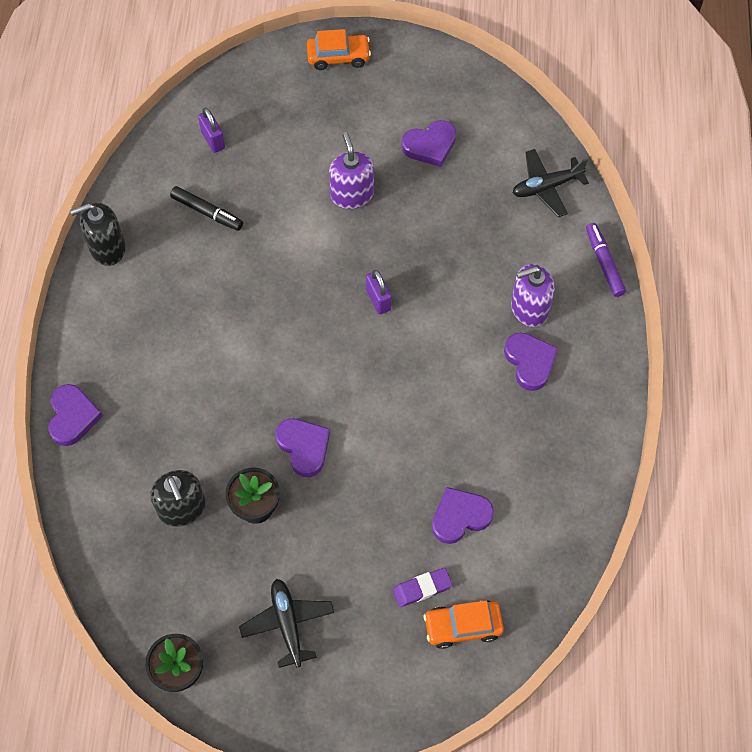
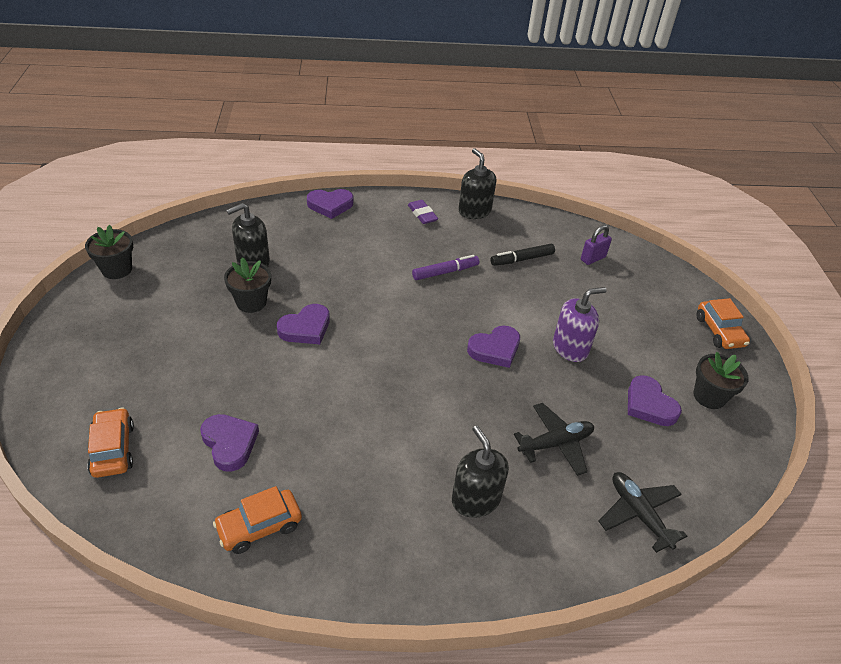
camera: 80 degrees right, 20 degrees down
black marker [170,186,243,231] -> black marker turned 45 degrees clockwise [491,244,555,266]
black plane [239,579,334,668] -> black plane moved to [514,403,594,476]
purple padlock [366,270,392,314] -> none
purple eraser [393,567,453,607] -> purple eraser moved to [408,200,438,224]
purple heart [504,332,558,391] -> purple heart moved to [467,325,520,368]
purple soap dispenser [511,264,555,327] -> black soap dispenser [452,426,509,518]
purple marker [586,223,626,297] -> purple marker moved to [412,255,479,280]
none -> orange car [213,486,302,554]
none -> black flower pot [693,352,749,409]

